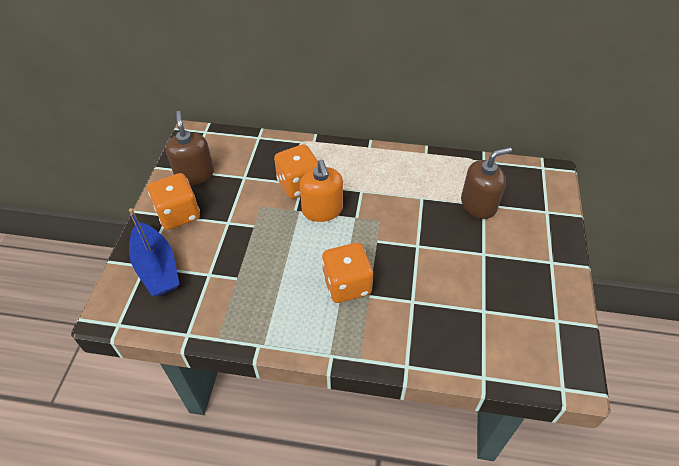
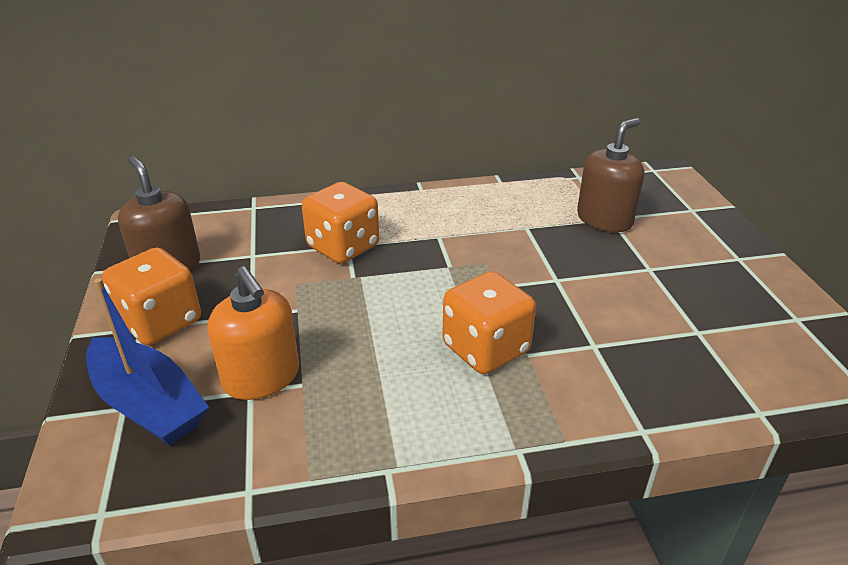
camera: 20 degrees left, 15 degrees down
orange soap dispenser [300,160,343,222] -> orange soap dispenser moved to [208,266,299,400]

